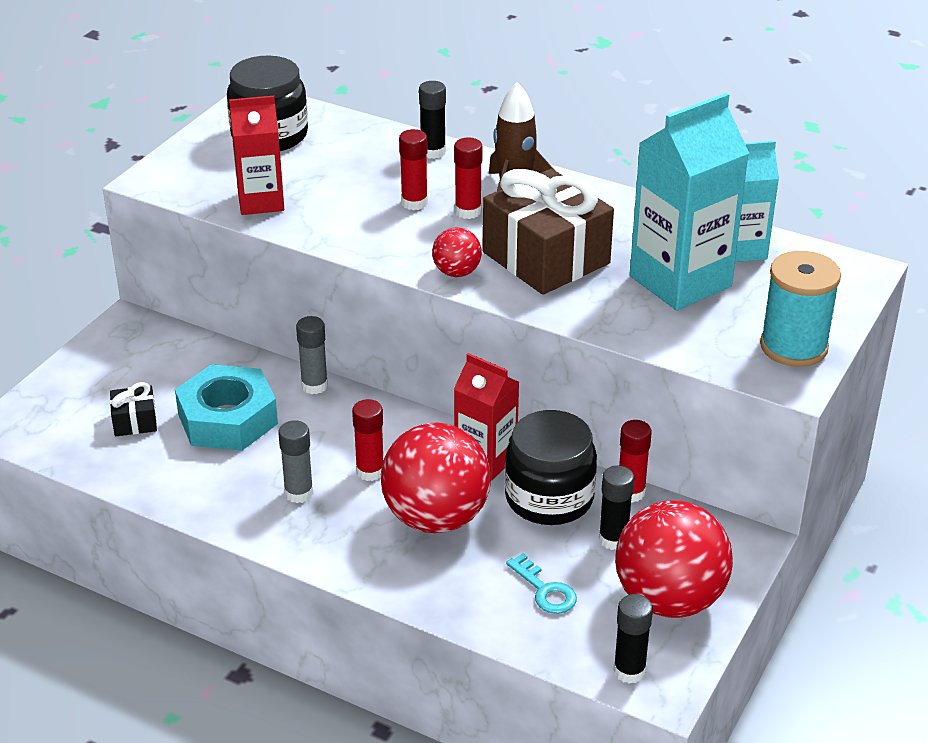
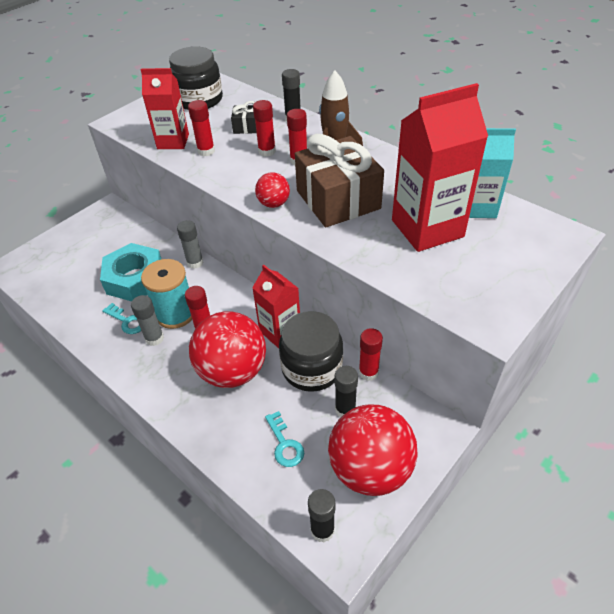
camera: 15 degrees right, 10 degrees up
black gift [110,382,157,436] -> black gift moved to [231,101,257,134]
turquoise carton [630,93,749,310] -> red carton [392,83,488,252]
turquoise spool [760,251,841,367] -> turquoise spool moved to [141,259,192,329]
none -> turquoise key [102,303,141,334]
none -> red glue stick [188,100,215,156]

